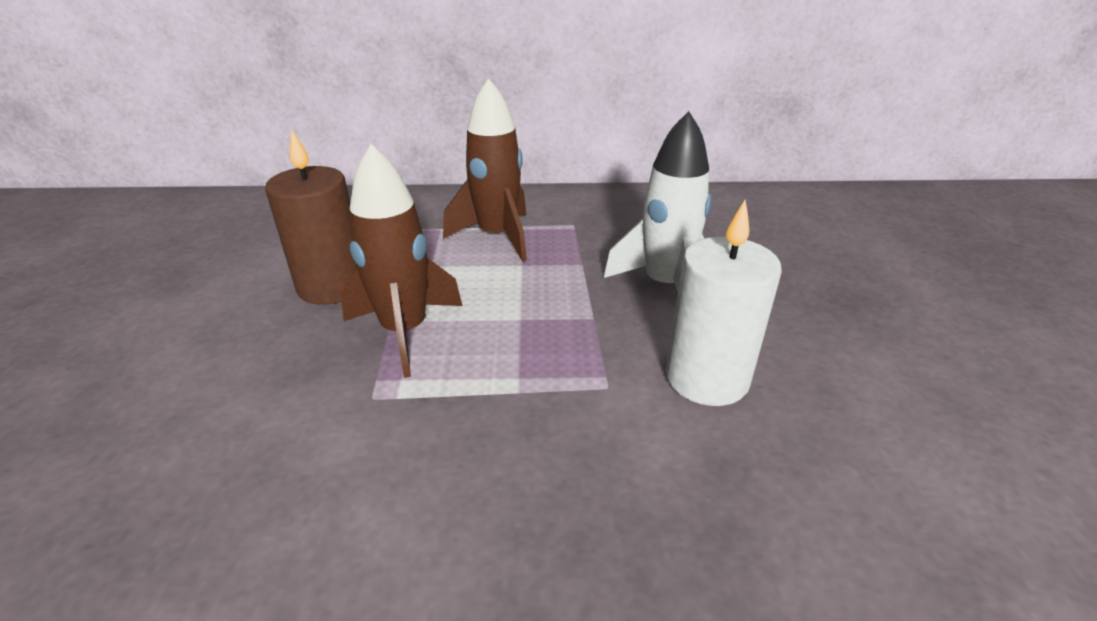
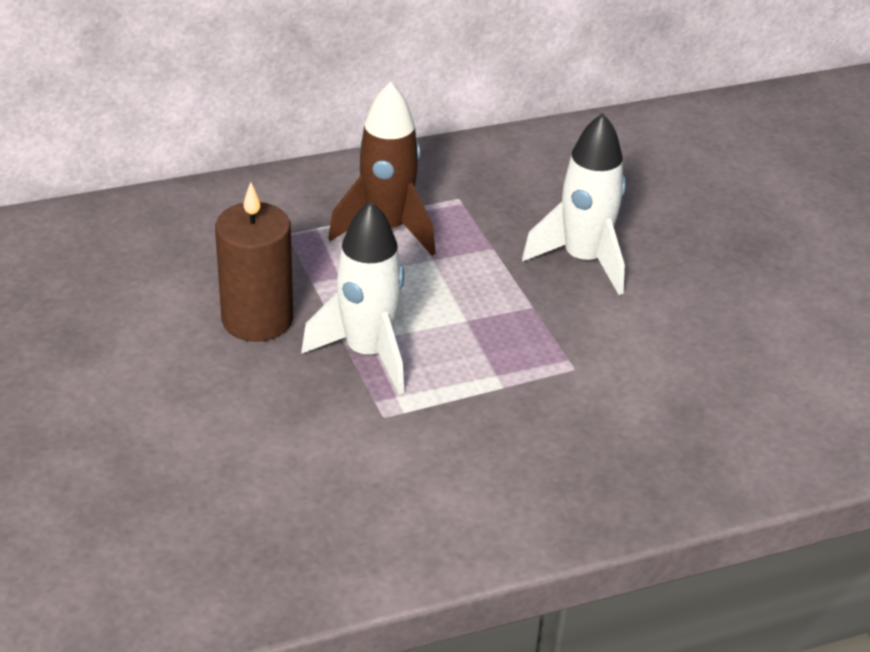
camera: 20 degrees left, 5 degrees up
brown rocket [341,144,462,378] -> white rocket [301,201,404,395]
white candle [666,200,782,406] -> none

